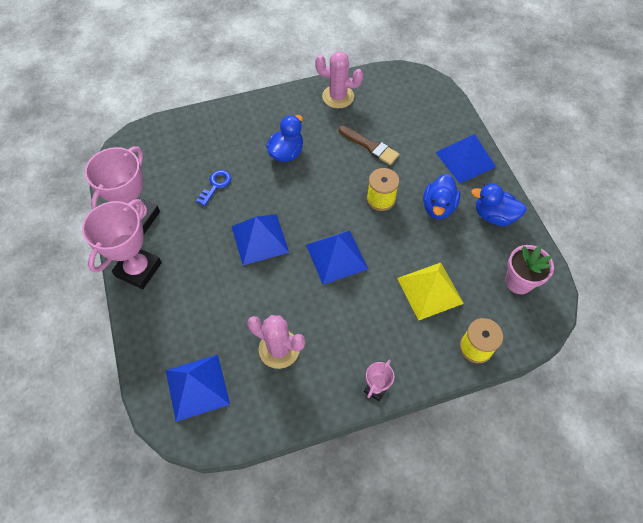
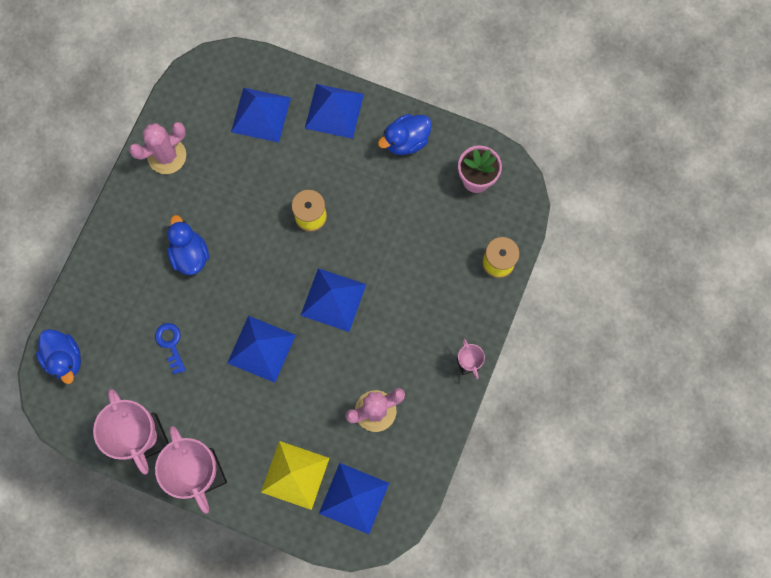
camera: 50 degrees left, 15 degrees up
brown brush [339,126,400,165] -> none
yellow pyramid [397,263,464,321] -> yellow pyramid moved to [261,441,329,510]
blue duck [423,174,460,219] -> blue duck moved to [36,329,81,384]
none -> blue pyramid [231,88,291,143]

